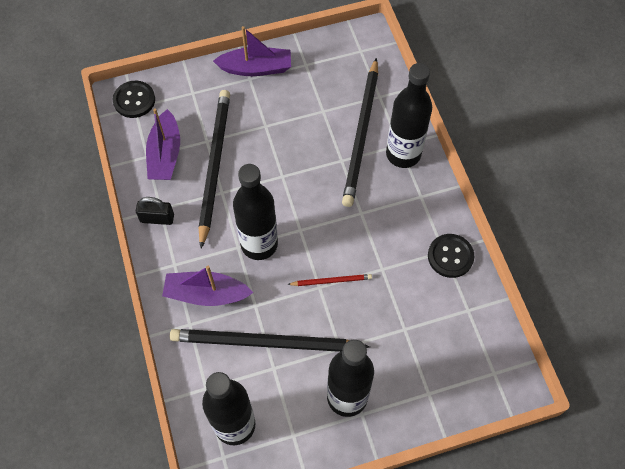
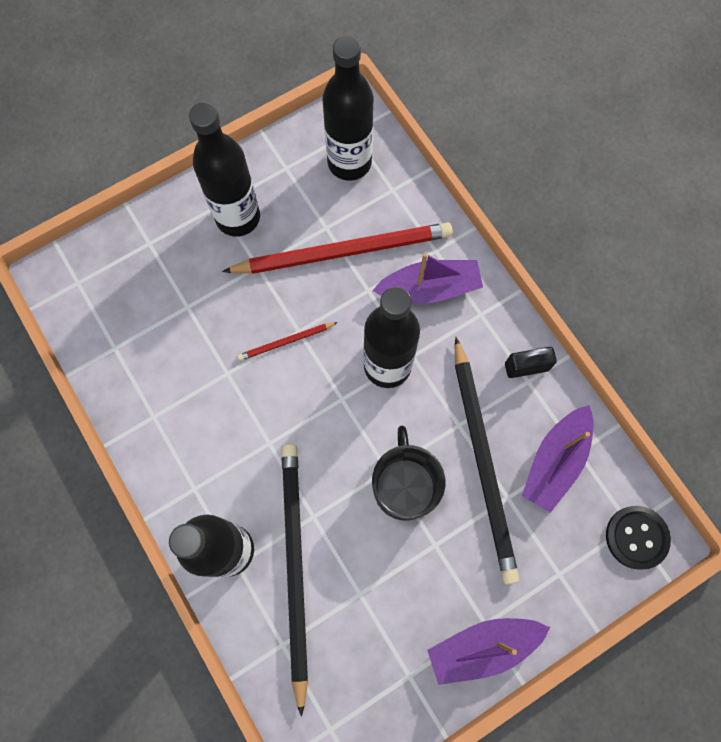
camera: 165 degrees right, 10 degrees up
purple boat [146,108,180,180] -> purple boat turned 135 degrees counterclockwise [522,405,593,513]
black pencil [170,329,370,352] -> red pencil [222,222,453,274]
black button [428,234,474,278] -> none
none -> black mug [372,426,445,521]

